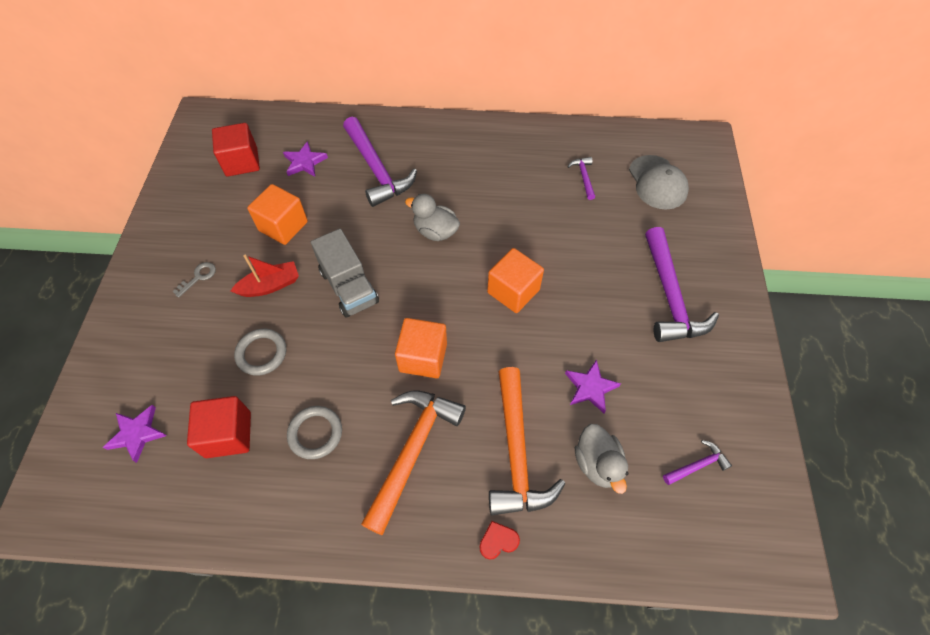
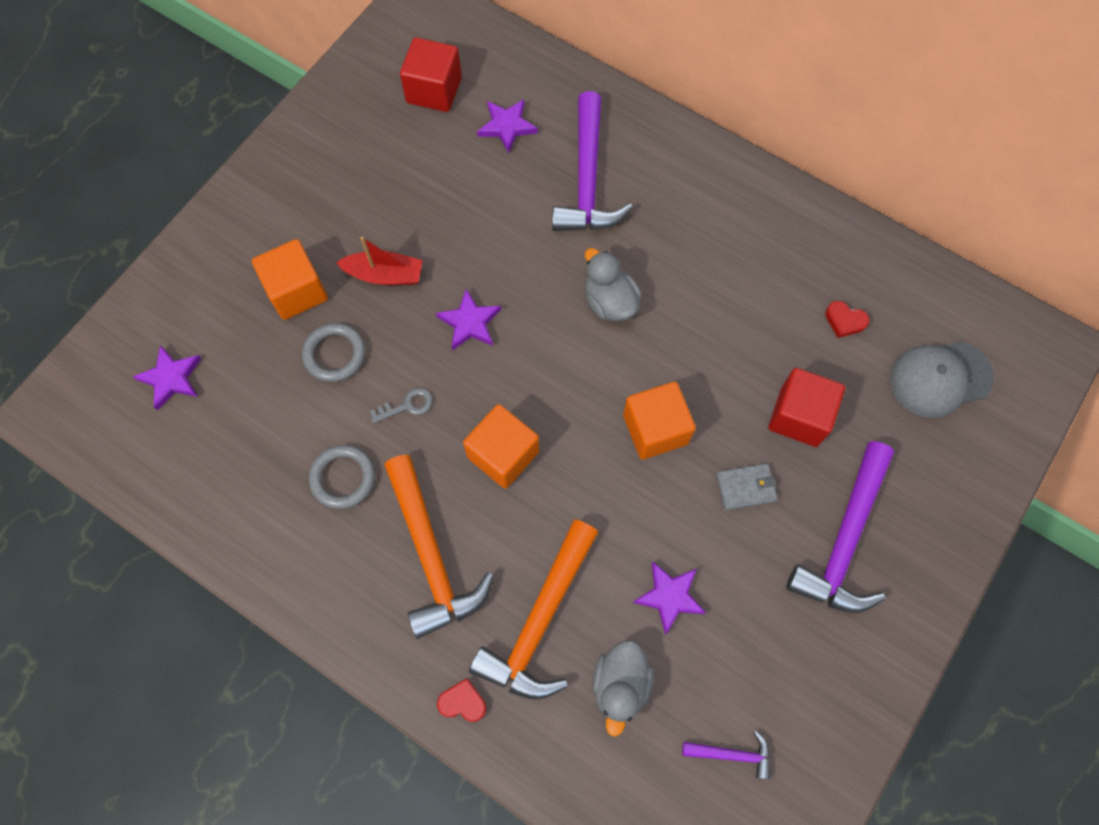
camera: 30 degrees right, 10 degrees up
grey key [172,262,216,298] -> grey key moved to [370,388,433,423]
red cube [187,396,251,458] -> red cube moved to [768,368,845,447]
orange cube [247,184,308,245] -> orange cube moved to [252,239,328,320]
grey truck [311,229,379,317] -> purple star [436,289,501,351]
orange hammer [361,391,466,535] -> orange hammer turned 105 degrees clockwise [384,454,494,639]
purple hammer [567,157,595,200] -> red heart [825,301,869,338]
grey cap [629,155,689,210] -> grey cap turned 60 degrees clockwise [890,341,994,418]
none -> grey wallet [716,464,778,510]

